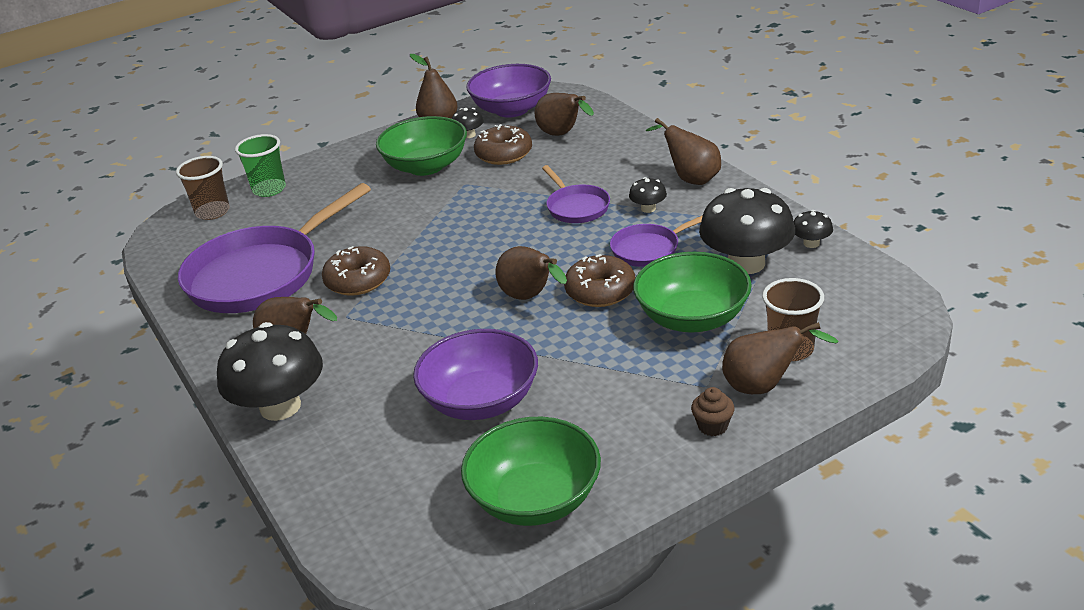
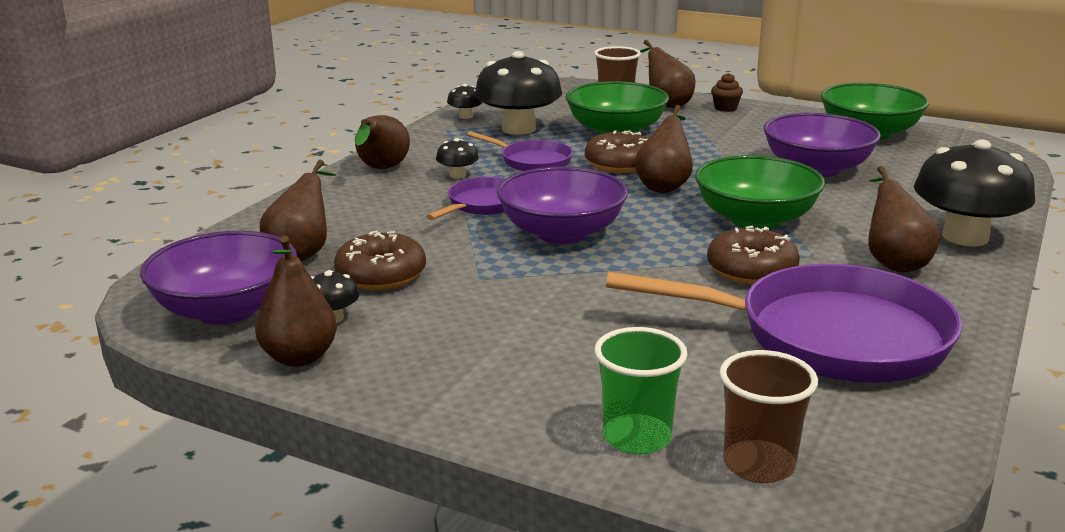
camera: 125 degrees left, 10 degrees down
green bowl [376,116,467,176] -> green bowl moved to [695,155,825,229]
none -> purple bowl [497,167,628,244]

